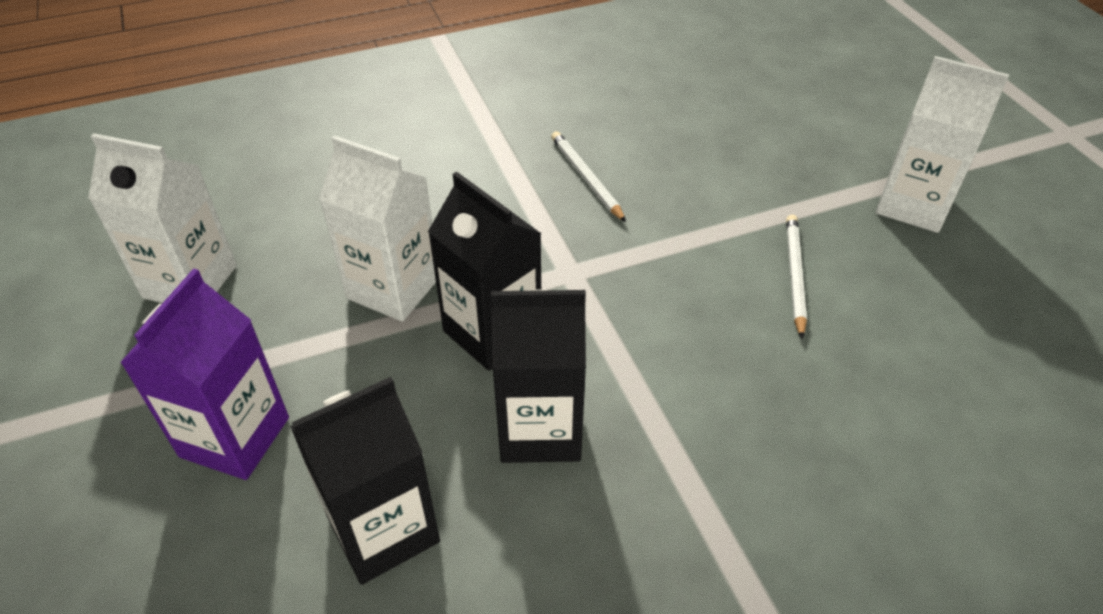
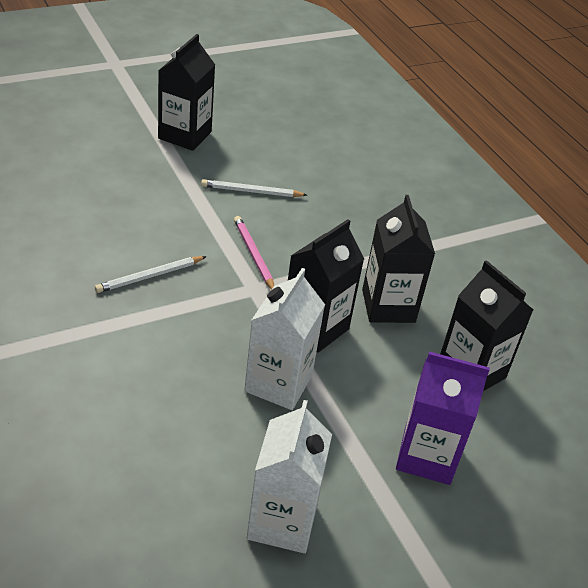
camera: 100 degrees left, 5 degrees down
white carton [876,56,1009,233] -> black carton [158,34,215,151]
none -> pink pencil [234,216,274,290]

